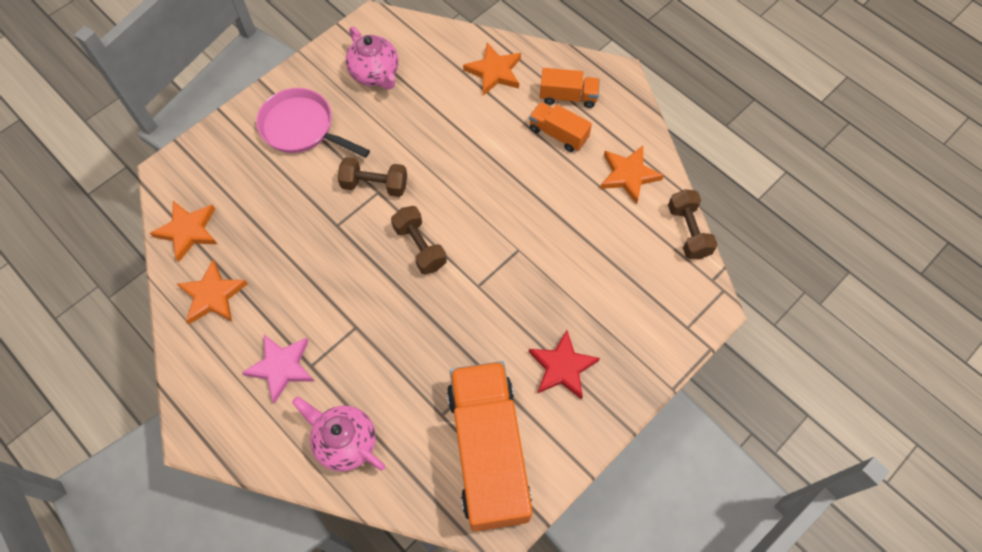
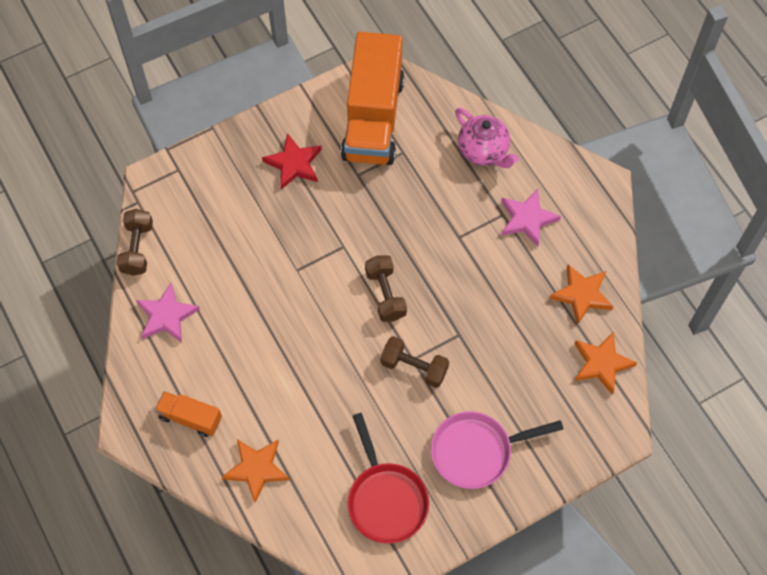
camera: 165 degrees left, 0 degrees up
pink pan [256,88,370,158] -> pink pan turned 120 degrees clockwise [431,411,563,489]
pink teapot [346,27,398,90] -> red pan [348,413,429,544]
orange truck [529,102,592,152] -> none
orange star [600,146,664,205] -> pink star [136,283,200,343]

